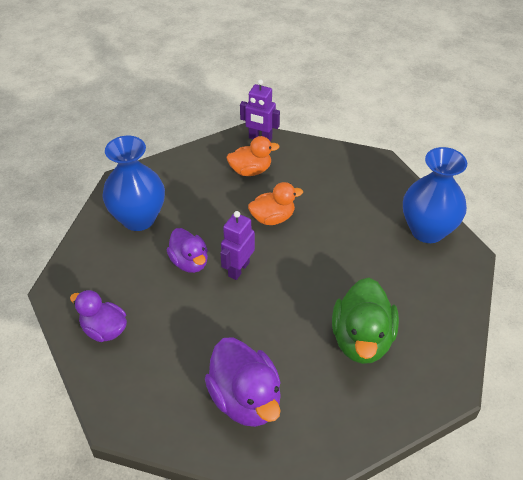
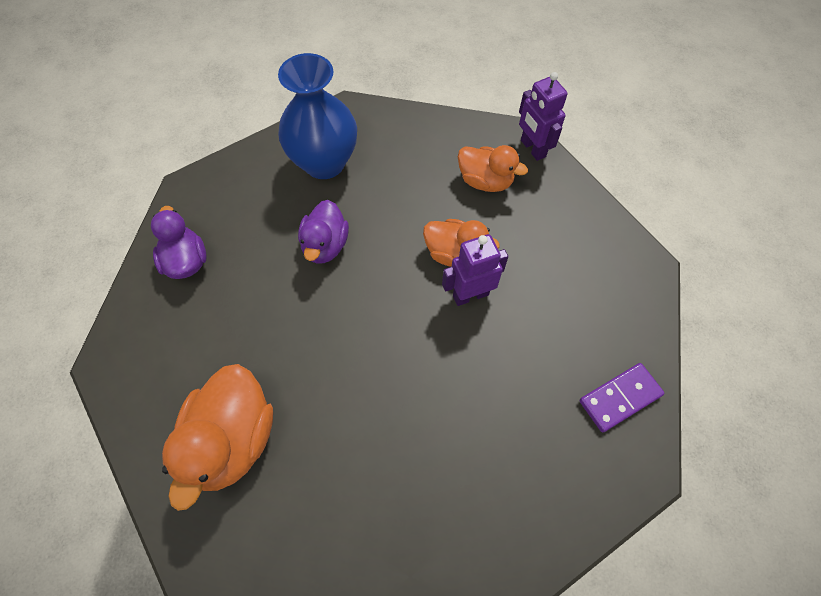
camera: 40 degrees right, 15 degrees up
purple duck [205,337,281,427] -> orange duck [162,364,273,511]
purple robot [220,211,255,280] -> purple robot moved to [442,234,508,306]
green duck [332,278,399,364] -> none
blue vase [403,147,467,243] -> purple domino [579,363,664,432]

